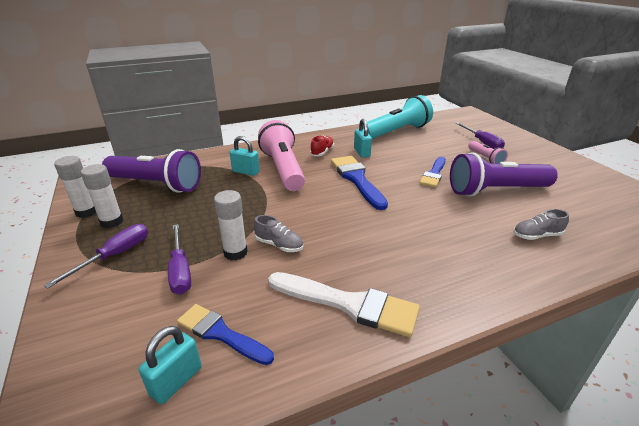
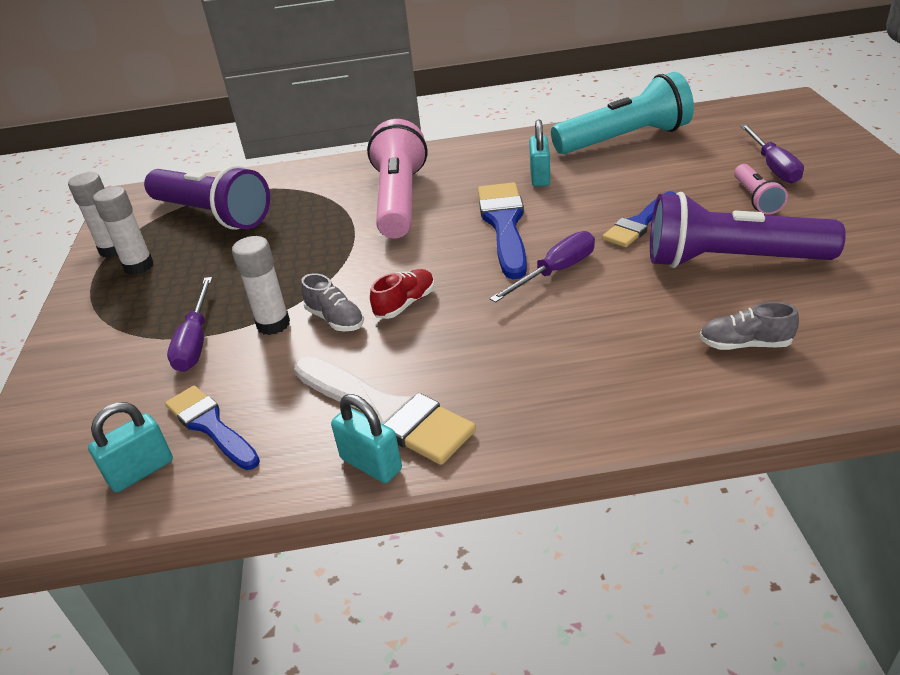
camera: 20 degrees right, 5 degrees up
purple screwdriver [44,224,148,289] -> purple screwdriver moved to [489,231,595,303]
turquoise padlock [230,136,260,176] -> turquoise padlock moved to [331,394,402,483]
red shoe [310,135,334,156] -> red shoe moved to [370,269,435,319]

